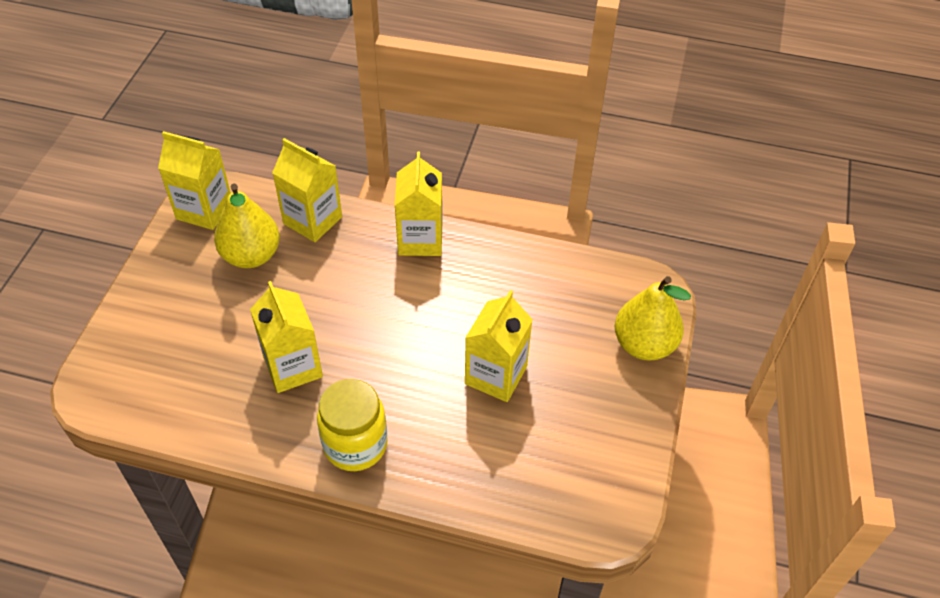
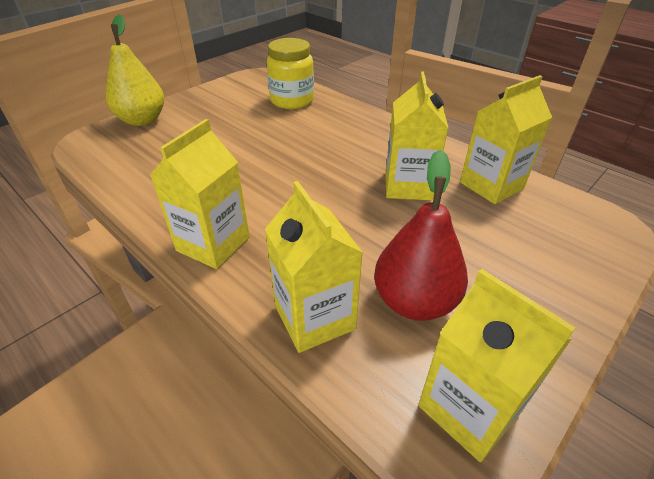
camera: 150 degrees left, 10 degrees down
yellow pear [214,184,280,268] -> red pear [374,150,468,321]
yellow jar [317,379,388,471] -> yellow jar moved to [267,38,314,109]
yellow carton [465,290,533,402] -> yellow carton moved to [460,75,552,204]

